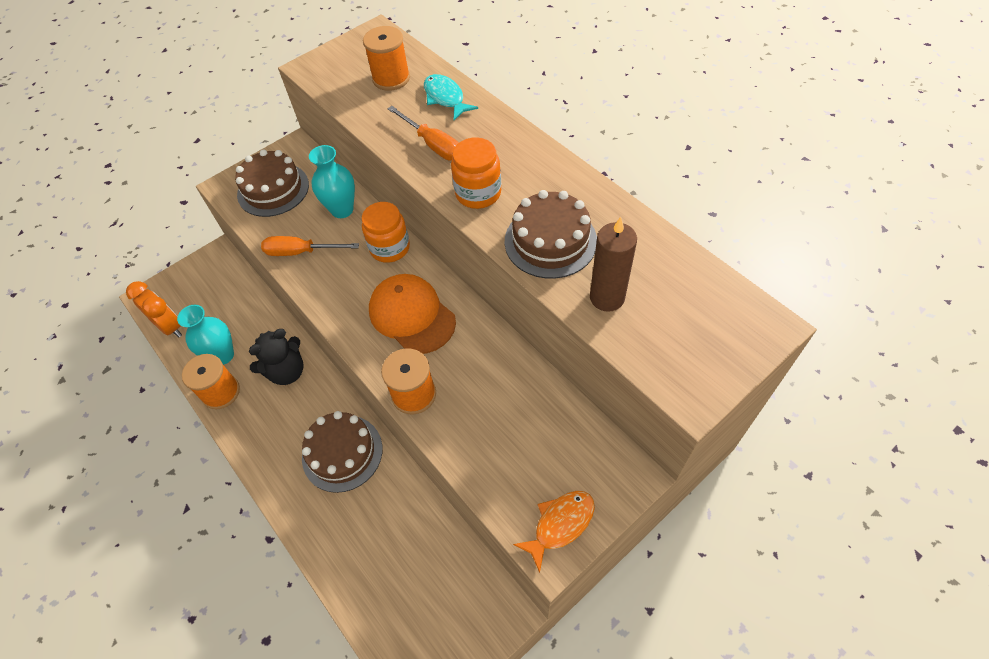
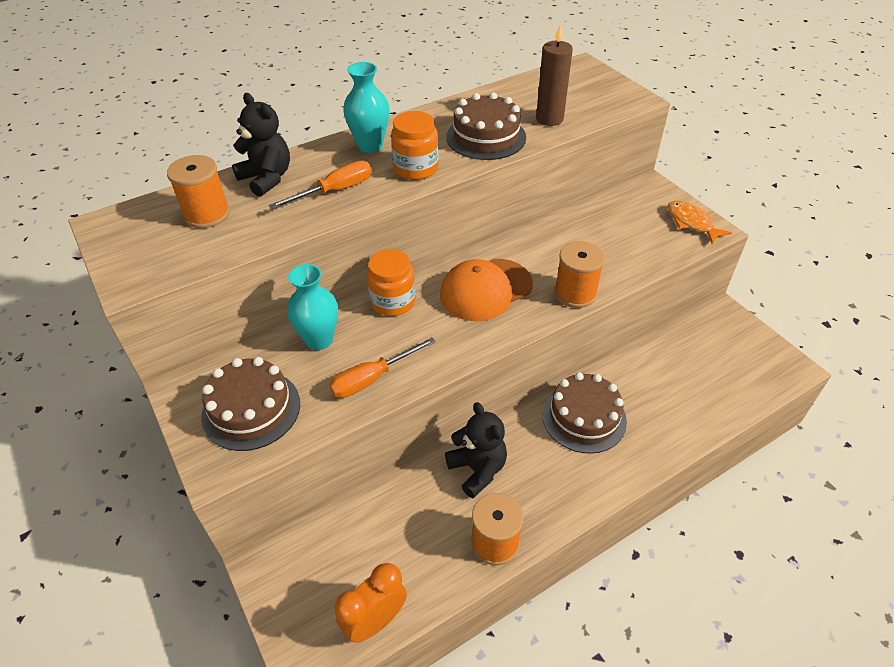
camera: 85 degrees left, 10 degrees down
turquoise vase [177,305,234,365] -> turquoise vase moved to [343,62,389,153]
orange screwdriver [261,236,359,256] -> orange screwdriver turned 45 degrees clockwise [329,337,436,398]
turquoise fish [424,74,478,120] -> black teddy bear [232,93,290,197]

